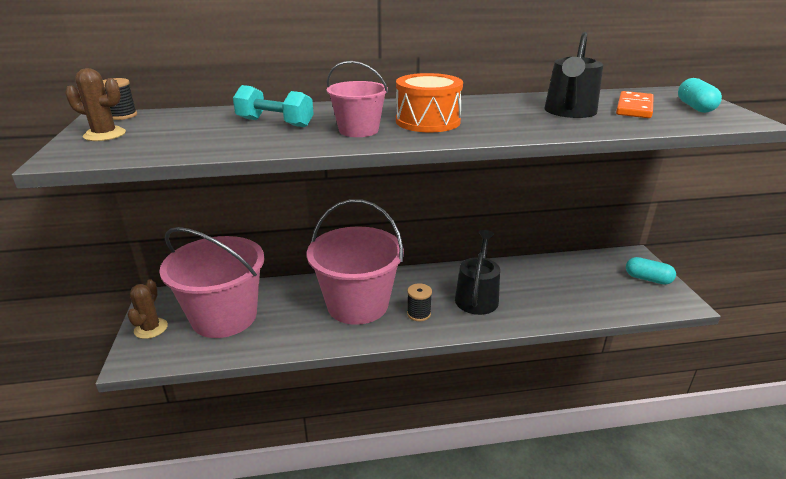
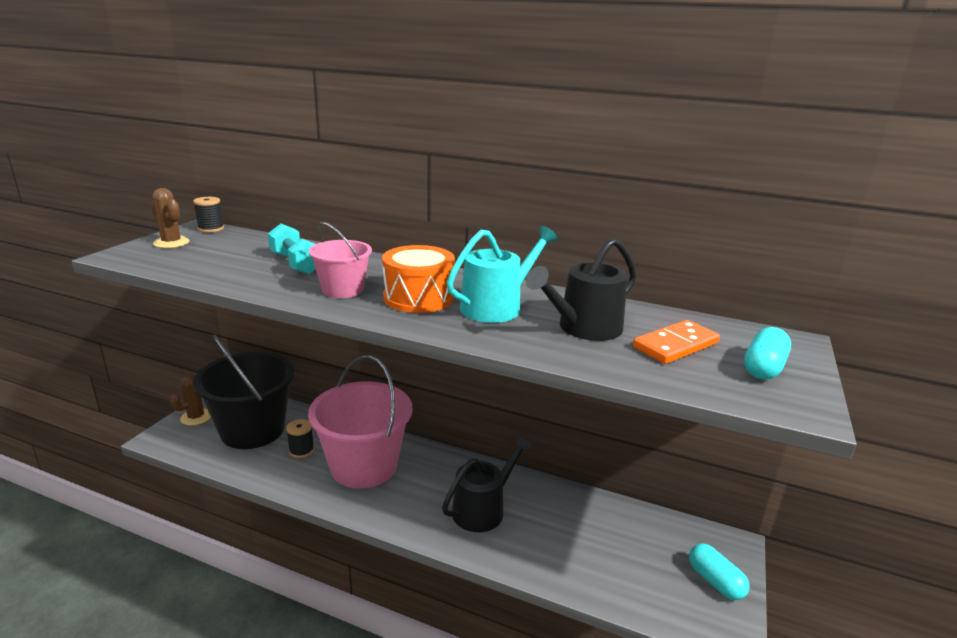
camera: 30 degrees right, 5 degrees down
pink bucket [159,227,265,338] -> black bucket [193,334,294,449]
black spool [407,283,432,321] -> black spool moved to [286,419,314,458]
none -> turquoise watering can [446,226,558,323]

